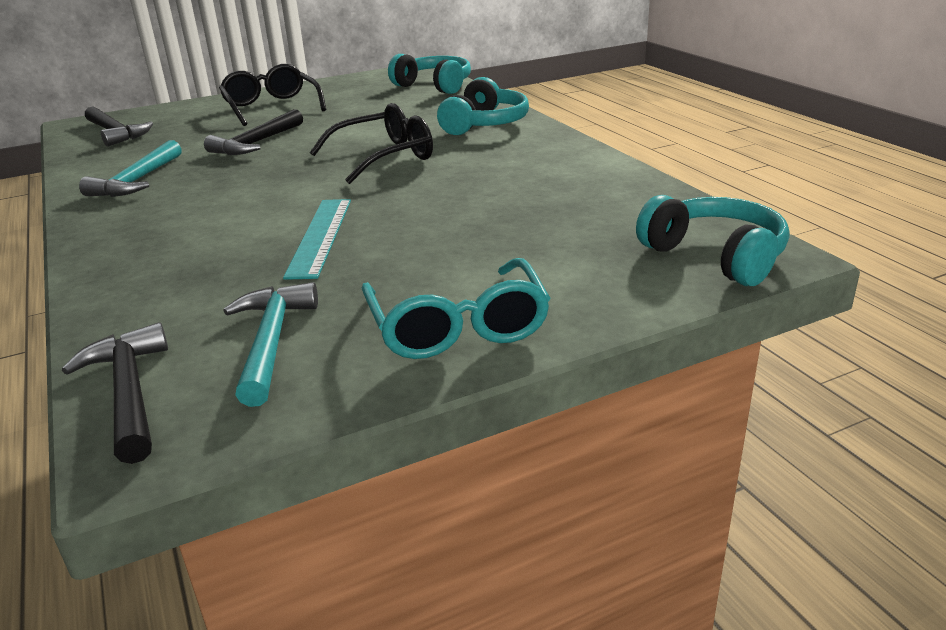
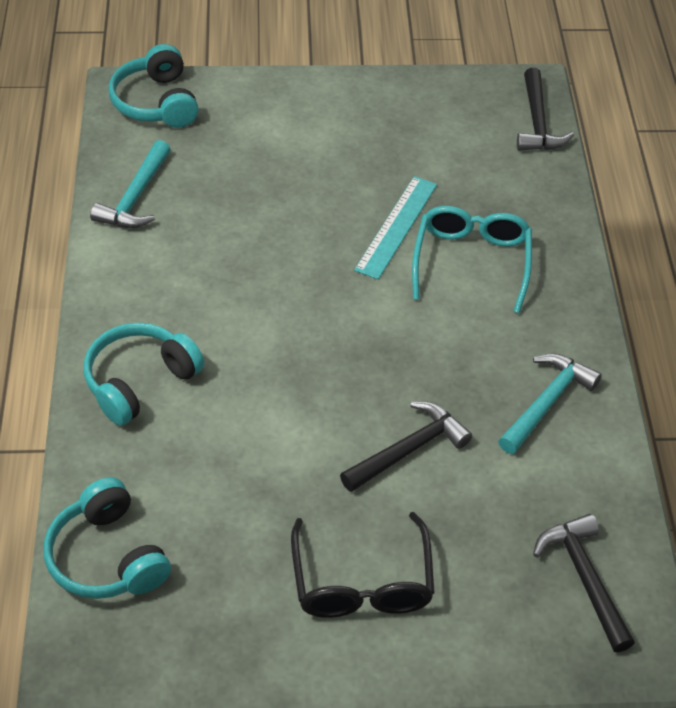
camera: 160 degrees left, 20 degrees up
turquoise hammer [223,282,318,407] -> turquoise hammer moved to [90,140,171,228]
black glasses [310,103,433,184] -> none
turquoise glasses [362,258,550,359] -> turquoise glasses moved to [412,206,532,313]

